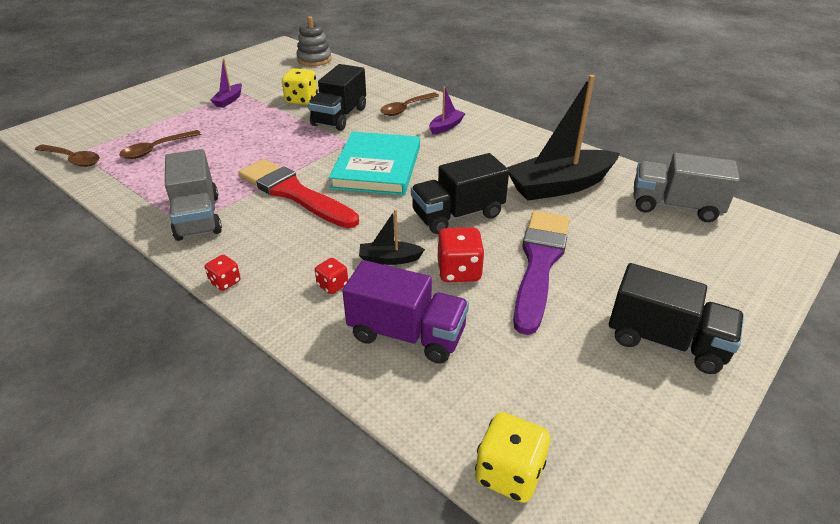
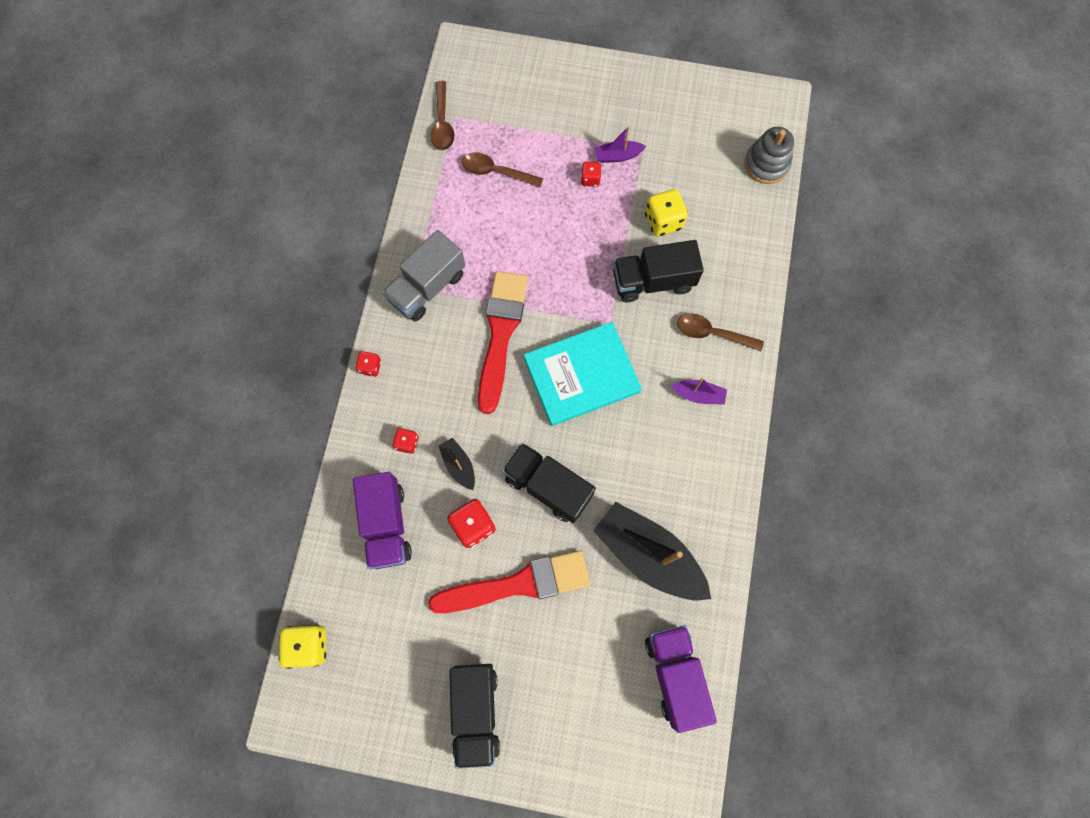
camera: 60 degrees right, 35 degrees up
purple brush [513,211,570,335] -> red brush [428,550,590,613]
grey truck [634,153,740,222] -> purple truck [645,625,717,733]
none -> red dice [581,162,602,187]

